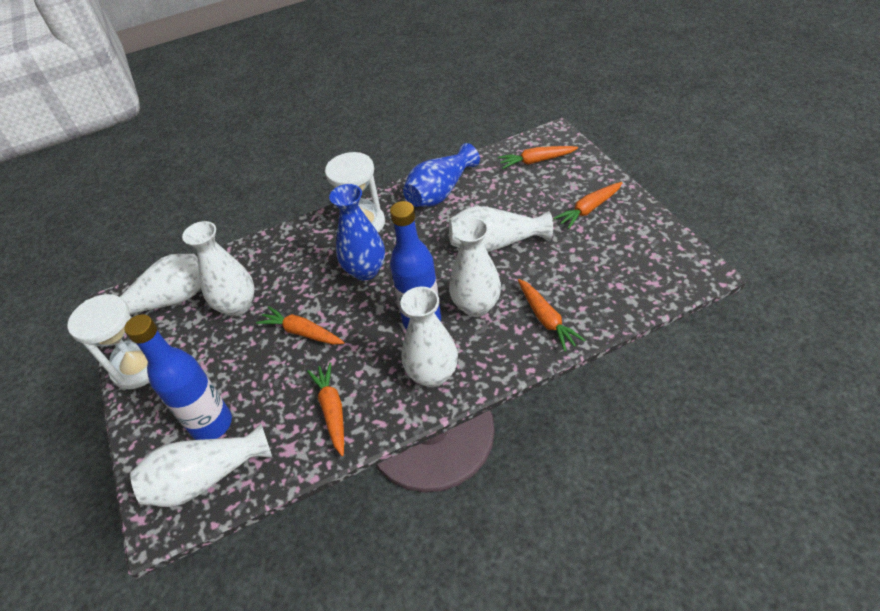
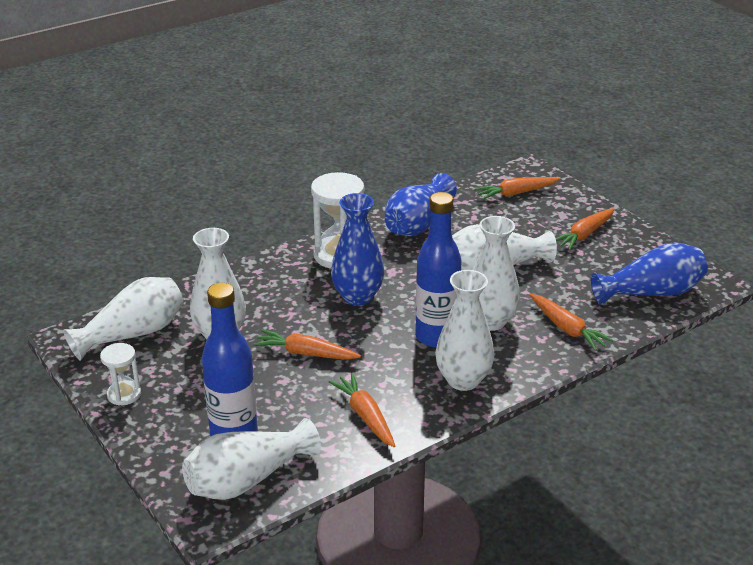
camera: 15 degrees left, 15 degrees down
white hourglass [67,294,149,389] -> white hourglass [100,343,141,406], size x0.56
none -> blue vase [591,242,708,305]

